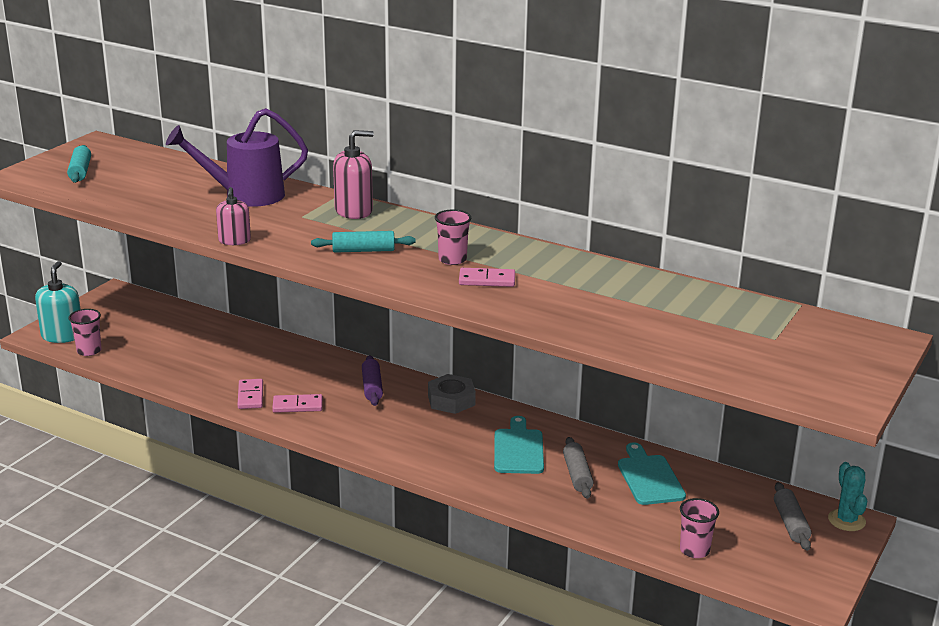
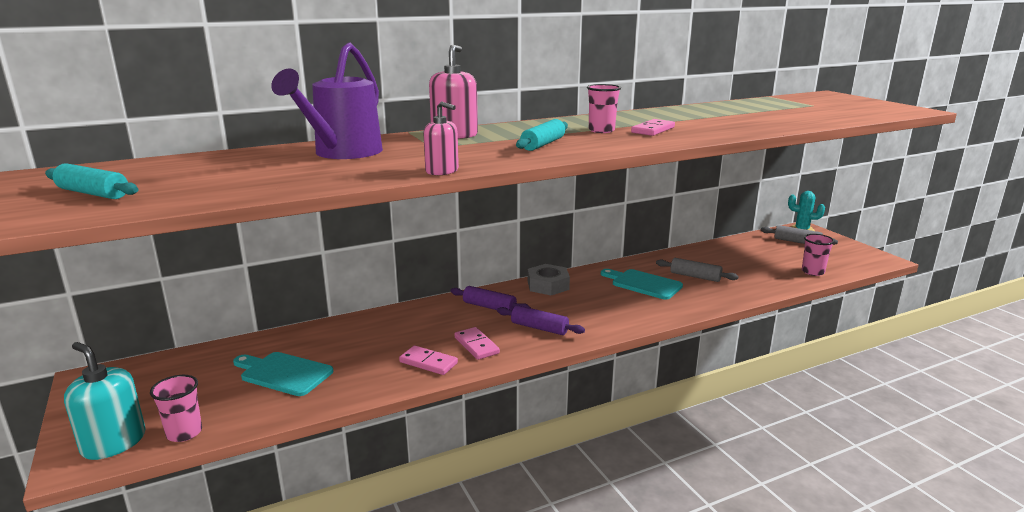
camera: 55 degrees left, 5 degrees down
pink domino [272,394,323,413] -> pink domino turned 60 degrees counterclockwise [454,327,500,360]
turquoise cutting board [618,442,686,505] -> turquoise cutting board moved to [233,352,333,396]
none -> purple rolling pin [497,305,585,335]

